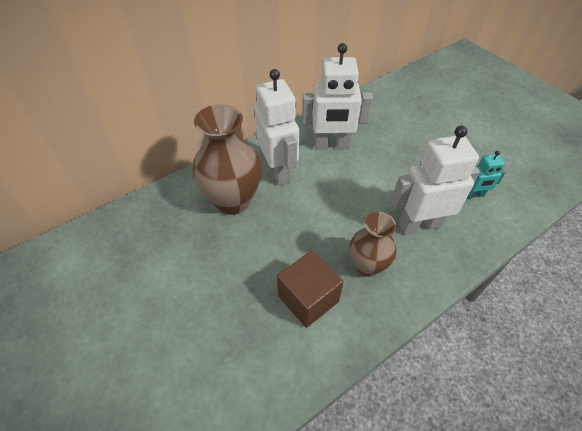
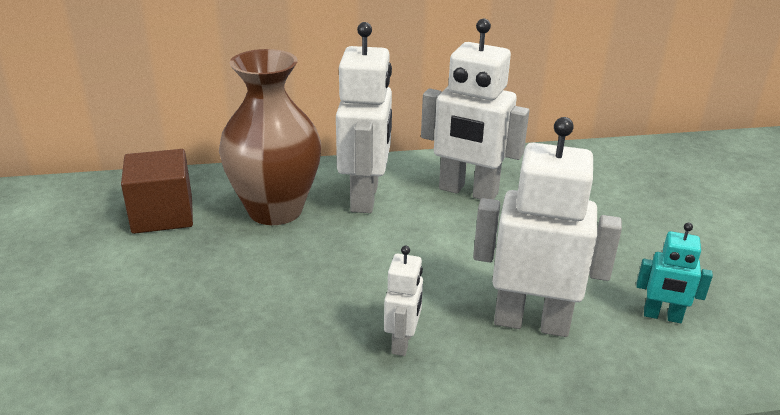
camera: 25 degrees right, 20 degrees down
brown cube [277,250,344,328] -> brown cube moved to [121,149,193,234]
brown vase [350,212,397,277] -> white robot [384,246,423,356]

